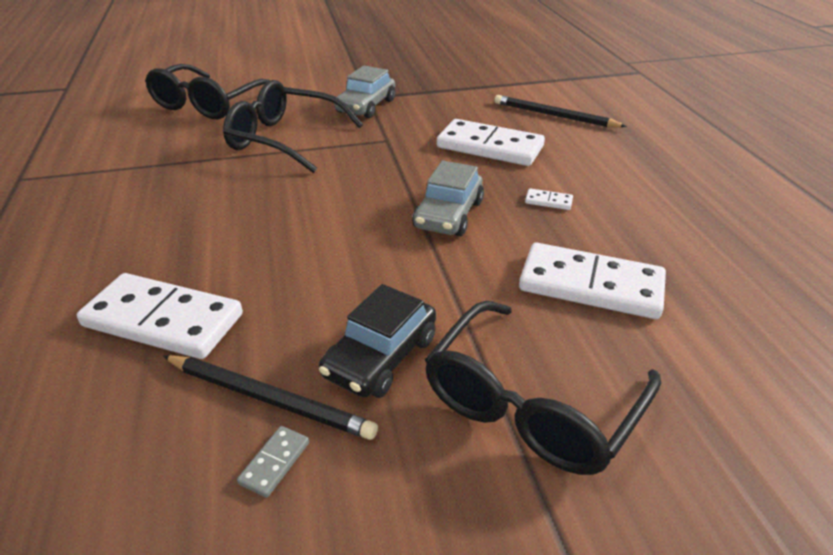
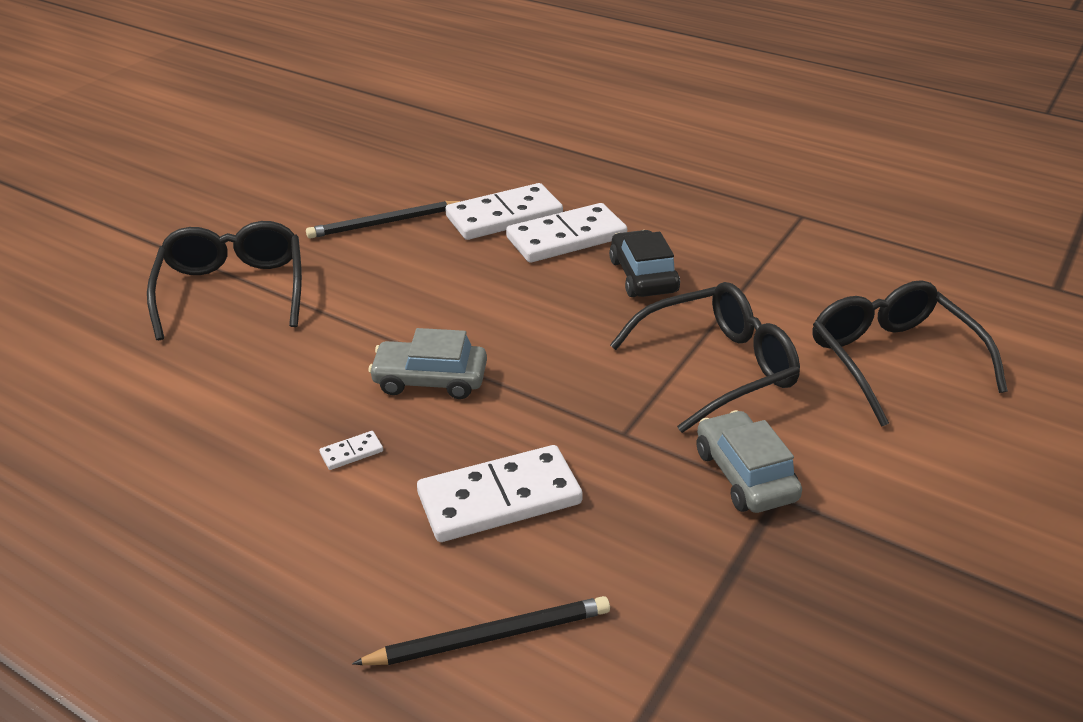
camera: 135 degrees right, 0 degrees up
grey domino [237,426,309,498] -> none
black car [319,284,436,398] -> black car moved to [609,230,680,297]
grey car [412,161,484,236] -> grey car turned 60 degrees counterclockwise [368,328,487,399]
white domino [519,243,666,319] -> white domino moved to [506,203,627,263]

